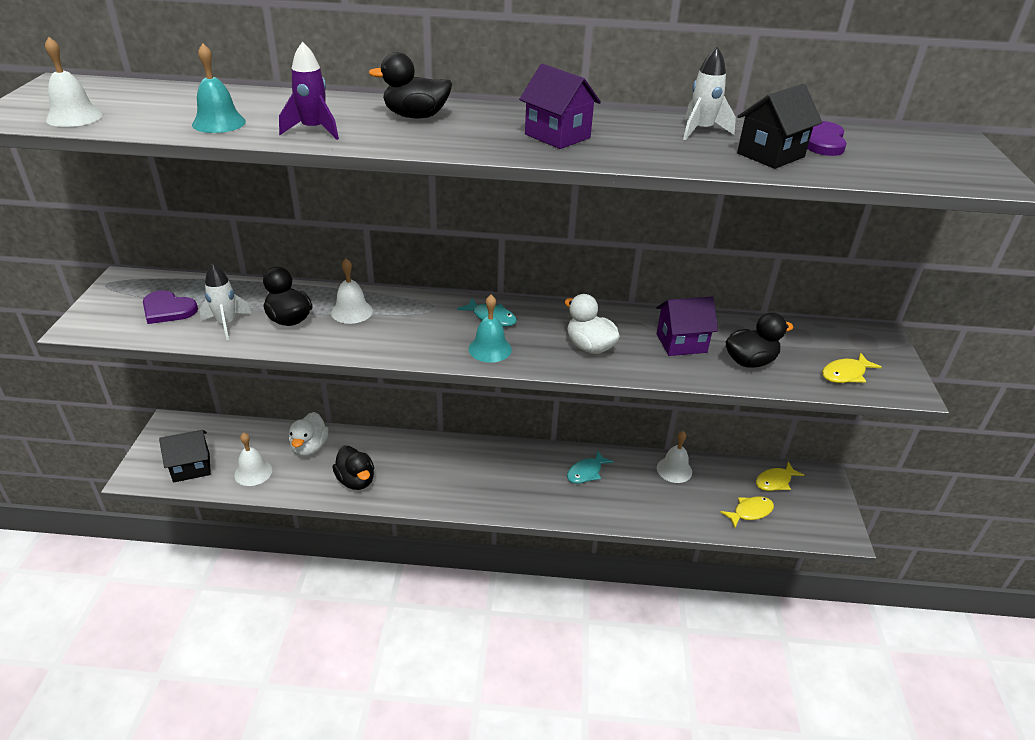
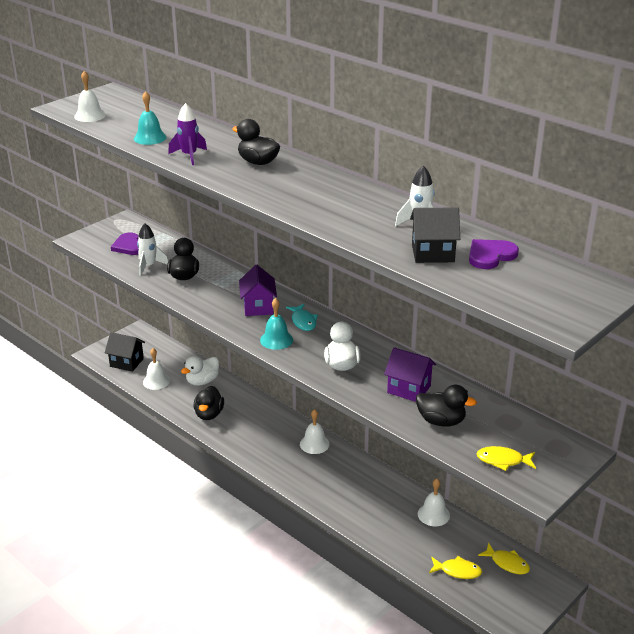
camera: 40 degrees right, 5 degrees down
white bell [331,258,373,324] -> white bell moved to [300,409,329,454]
purple house [519,64,601,149] -> purple house moved to [239,265,277,316]
turquoise fish [567,450,614,484] -> none
yellow fish [756,462,804,491] -> yellow fish turned 150 degrees counterclockwise [478,543,530,575]

